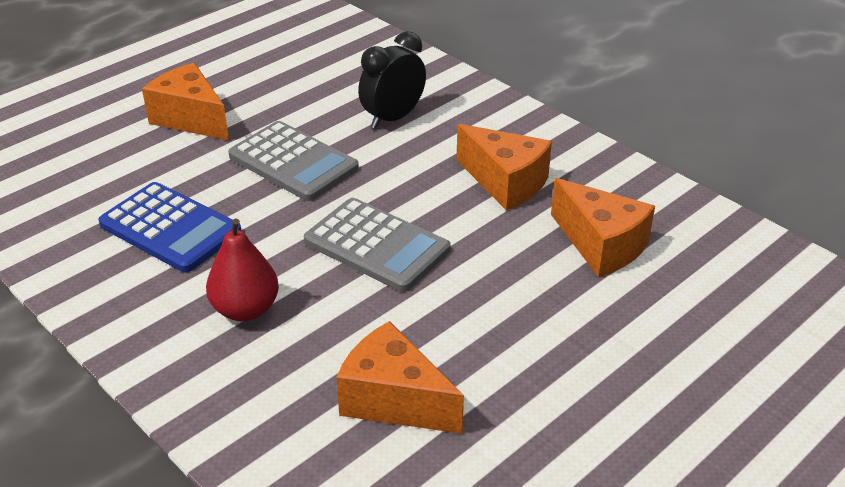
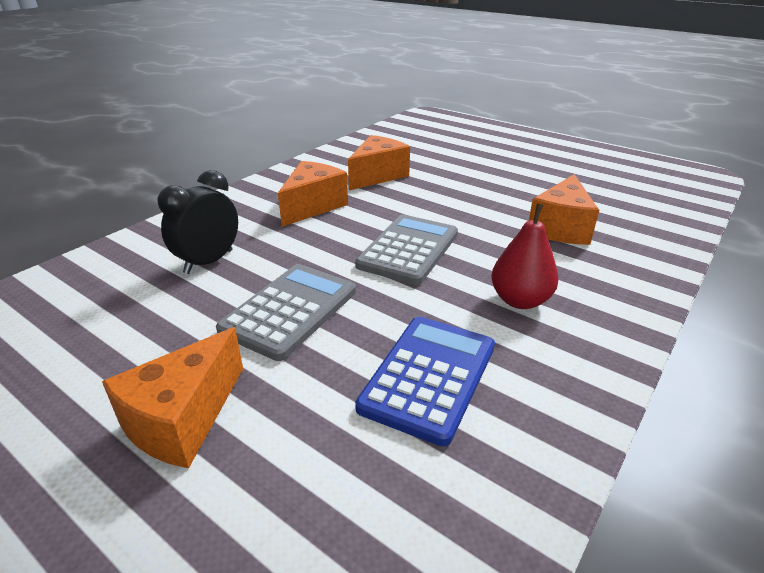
camera: 100 degrees left, 5 degrees down
black clock [358,31,426,129] -> black clock turned 90 degrees clockwise [157,170,238,274]

